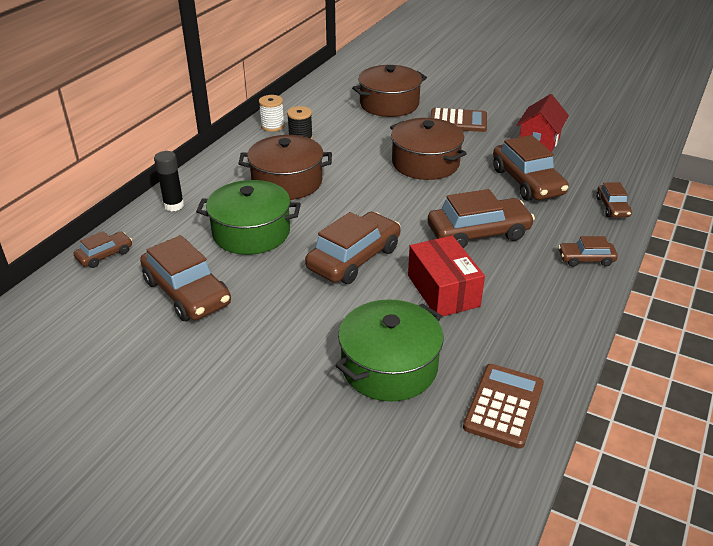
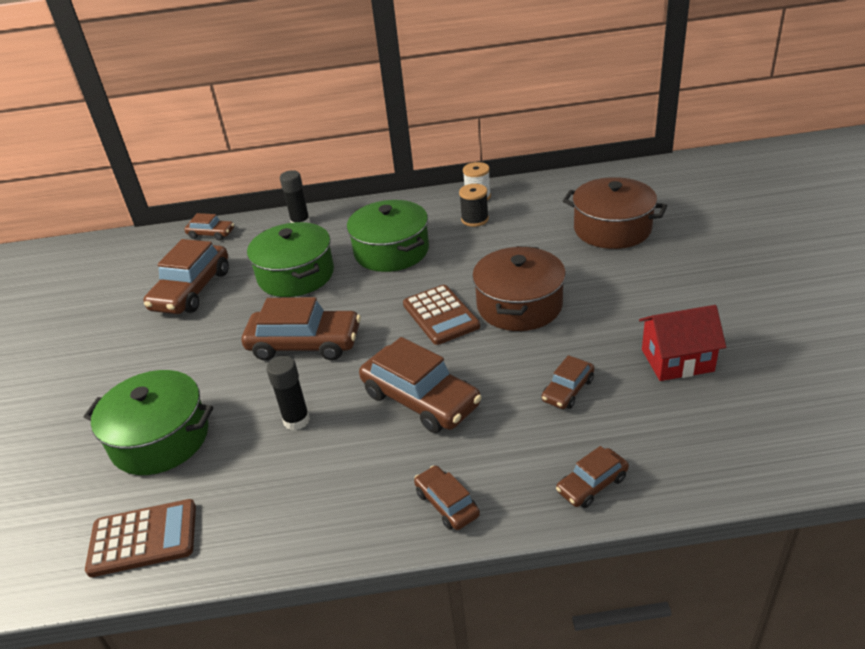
camera: 60 degrees right, 0 degrees up
brown pot [238,135,332,200] -> green pot [347,200,429,272]
red box [408,236,485,317] -> black glue stick [266,356,310,430]
brown calculator [430,108,487,132] -> brown calculator moved to [403,285,480,345]
brown car [493,135,569,201] -> brown car [542,355,594,409], size x0.52

